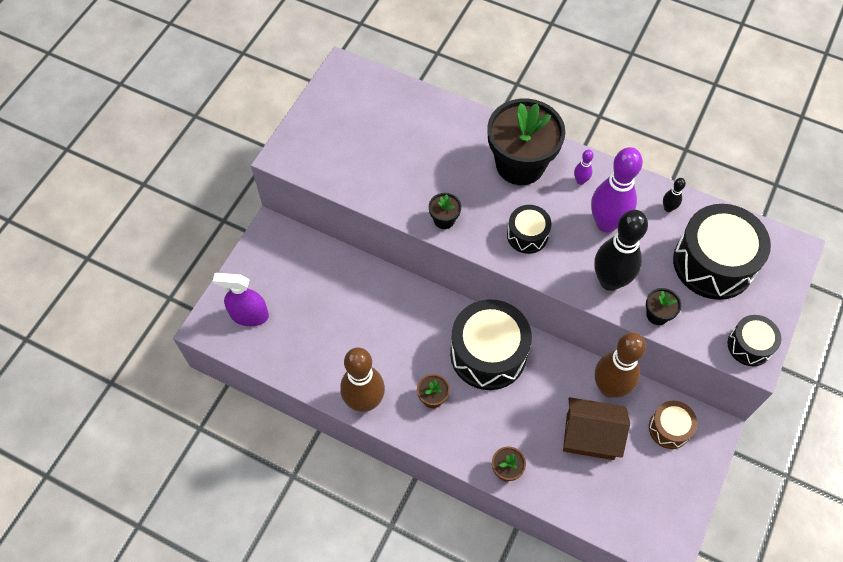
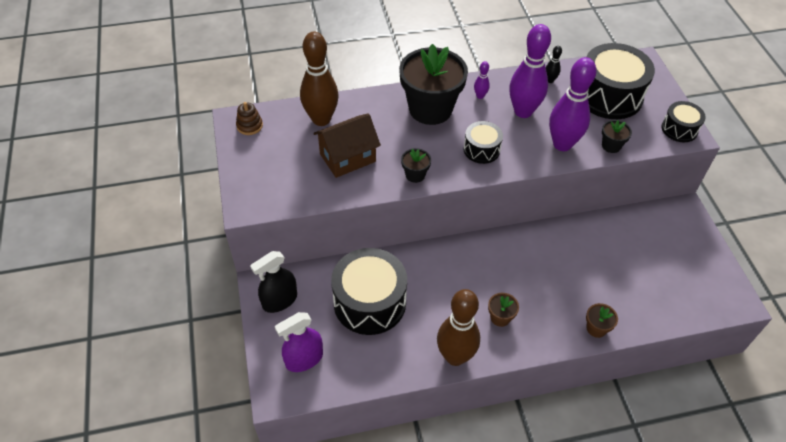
camera: 40 degrees left, 10 degrees down
black drum [450,299,532,390] -> black drum moved to [331,248,407,335]
brown house [563,397,630,460] -> brown house moved to [313,113,381,178]
black bowling pin [594,210,648,291] -> purple bowling pin [549,57,596,151]
brown bowling pin [595,332,646,398] -> brown bowling pin moved to [300,32,339,126]
brown drum [649,401,697,449] -> none
none -> brown stacking toy [236,102,263,135]
none -> black spray bottle [250,251,297,313]

